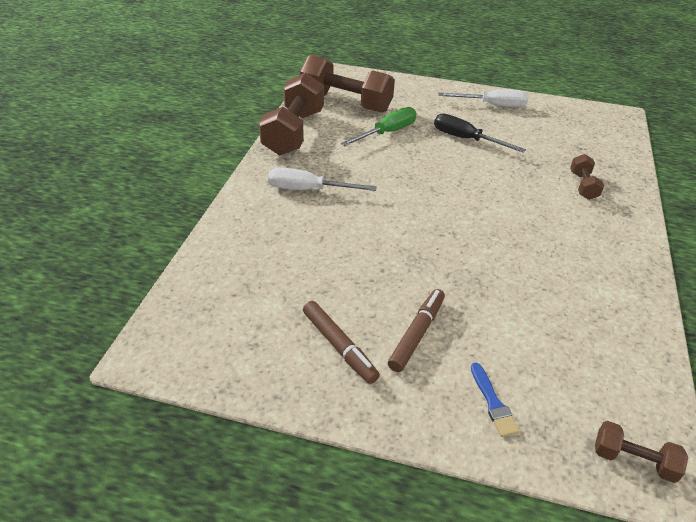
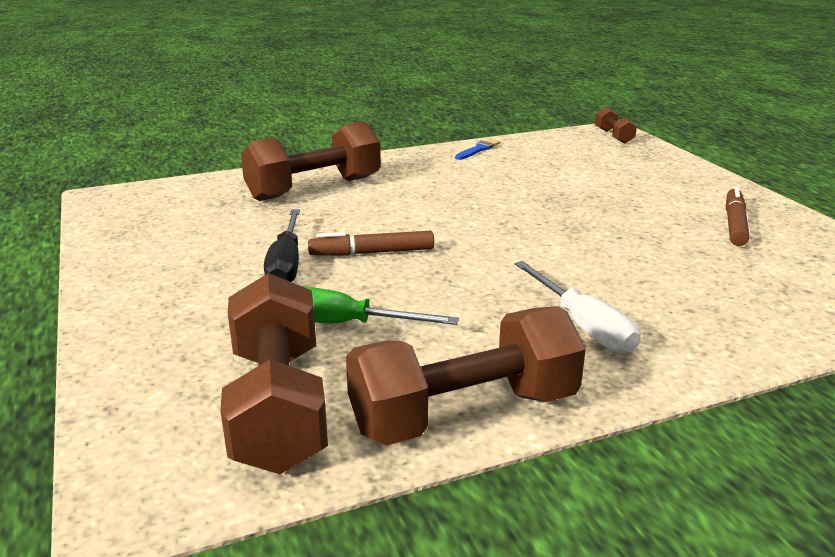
camera: 125 degrees left, 15 degrees down
brown marker [388,289,445,372] -> brown marker moved to [308,231,434,256]
white screwdriver [438,89,528,107] -> none
blue brush [471,363,519,437] -> blue brush moved to [455,138,500,160]
brown dumbbell [570,154,604,200] -> brown dumbbell [241,121,381,201], size x2.08

